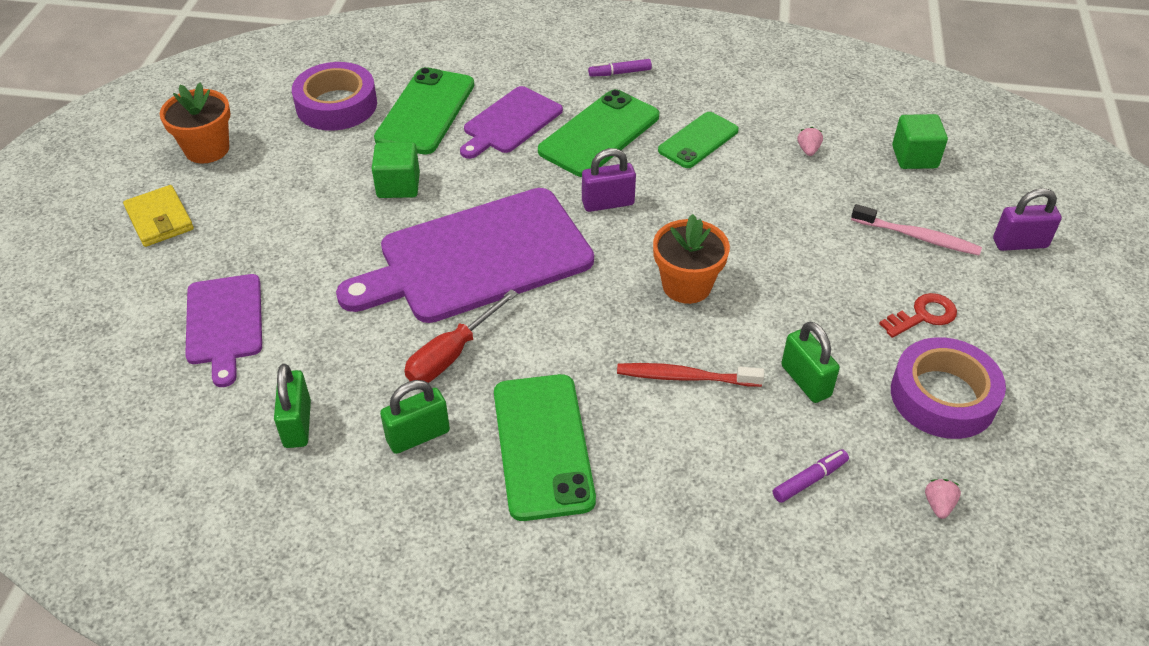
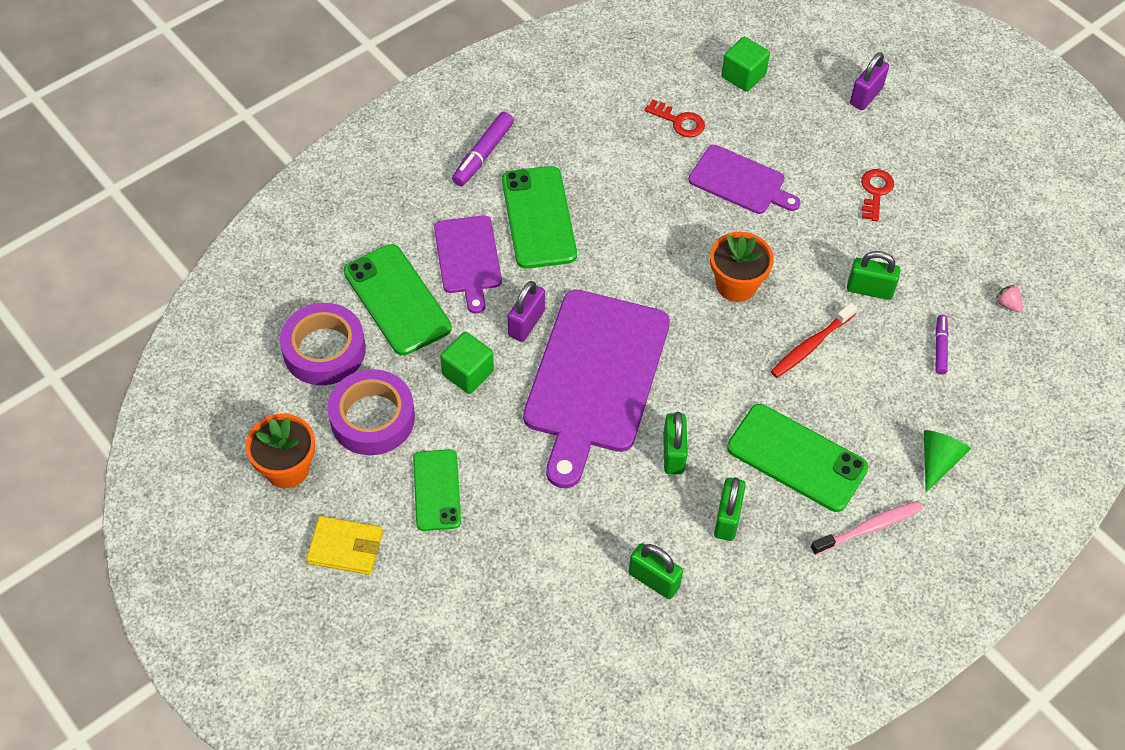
camera: 50 degrees left, 10 degrees up
purple cutting board [185,274,262,387] -> purple cutting board moved to [688,145,801,214]
red screwdriver [404,289,518,383] -> green padlock [663,412,688,474]
purple padlock [582,148,636,212] -> purple padlock moved to [508,281,545,342]
purple marker [588,59,652,77] -> purple marker [452,112,514,186], size x1.57
green phone [658,112,739,168] -> green phone moved to [413,449,461,531]
pink strawberry [798,127,823,156] -> red key [644,100,705,137]
pink toothbrush [851,204,982,255] -> pink toothbrush moved to [811,501,923,555]
purple tape [891,337,1006,439] -> purple tape moved to [328,369,415,455]
none -> green cone [924,430,971,492]

